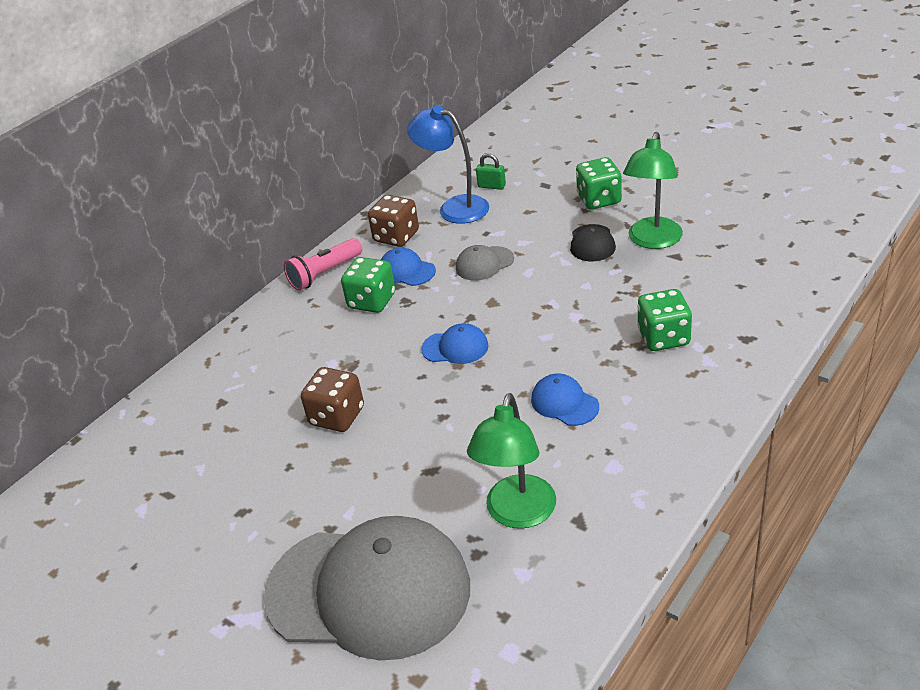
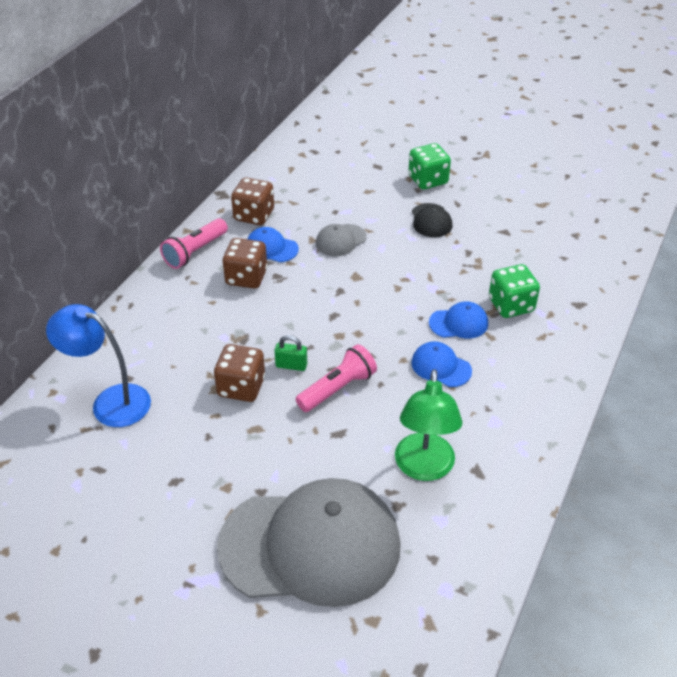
camera: 15 degrees left, 5 degrees up
green dice [341,257,395,313] -> brown dice [222,238,268,288]
blue lamp [407,106,489,224] -> blue lamp moved to [46,304,151,427]
blue cap [421,323,488,364] -> blue cap moved to [429,301,488,338]
green padlock [476,153,506,190] -> green padlock moved to [274,335,307,371]
green lamp [623,132,683,249] -> none
none -> pink flashlight [296,344,377,412]

